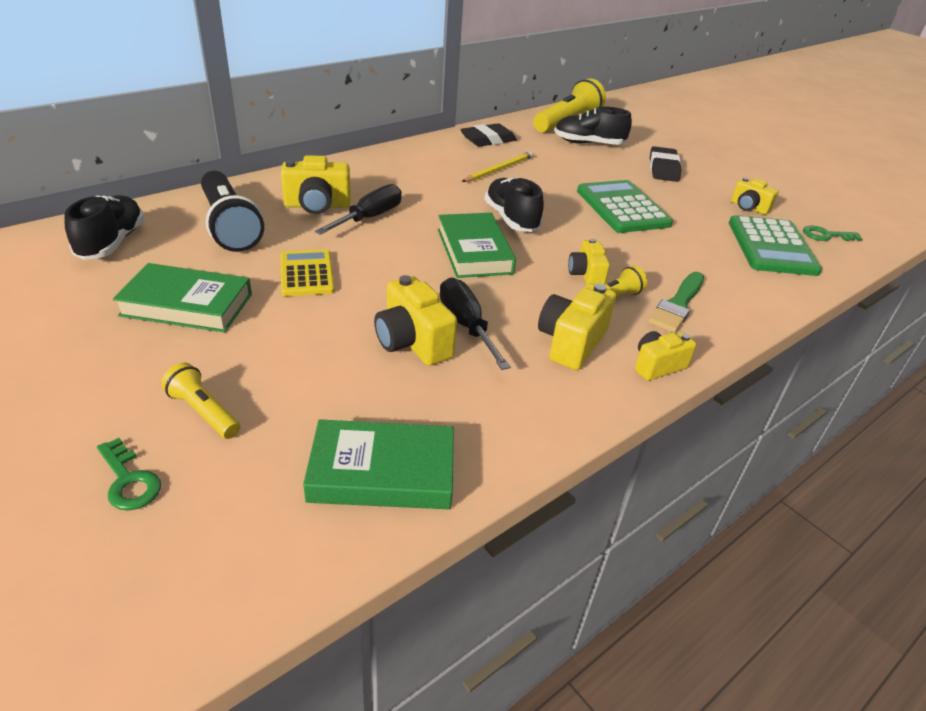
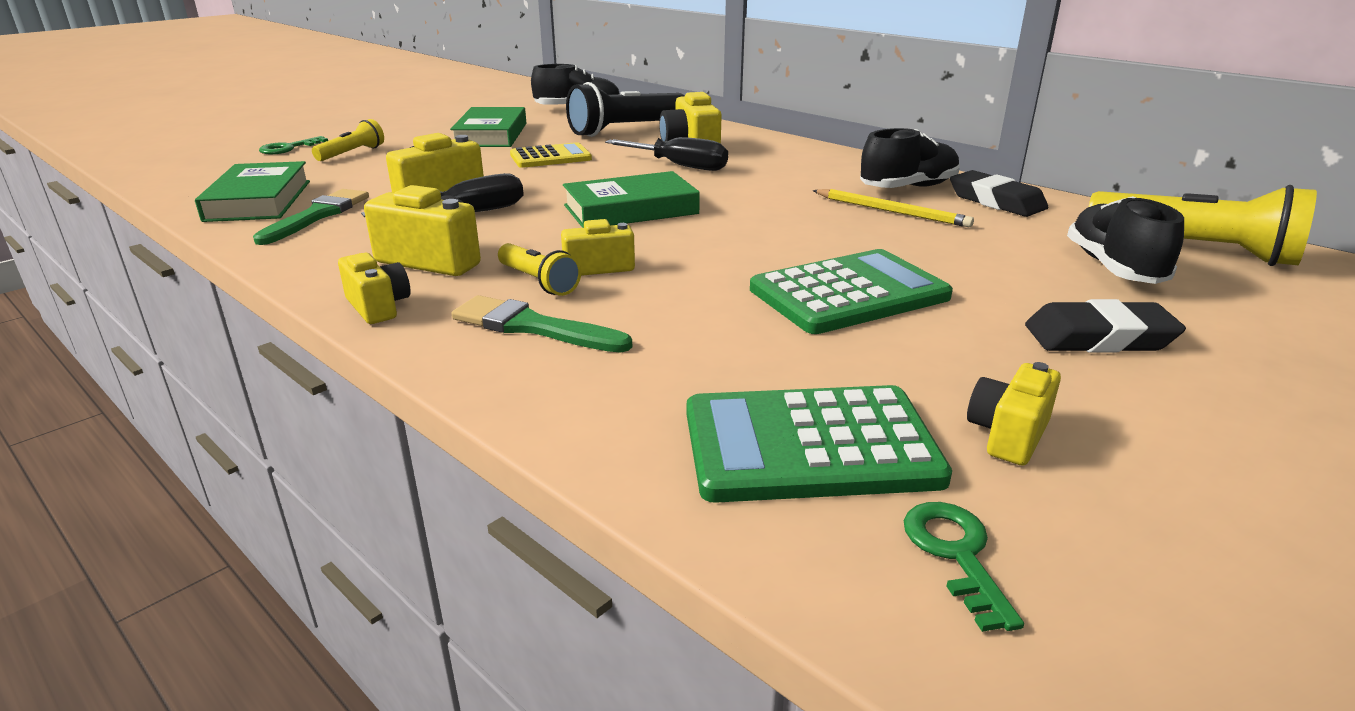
camera: 85 degrees right, 10 degrees down
black shoe [485,177,544,232] -> black shoe moved to [860,128,960,188]
none -> green brush [253,189,369,245]

